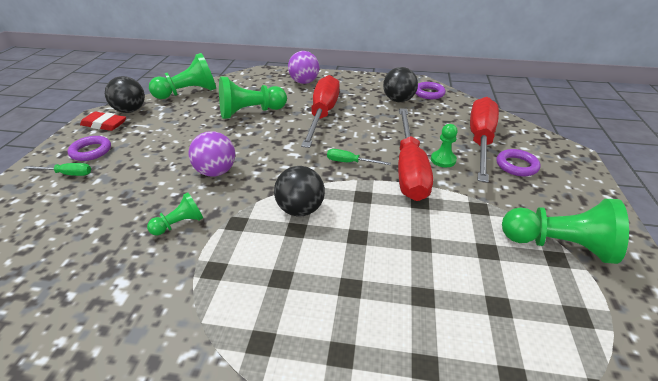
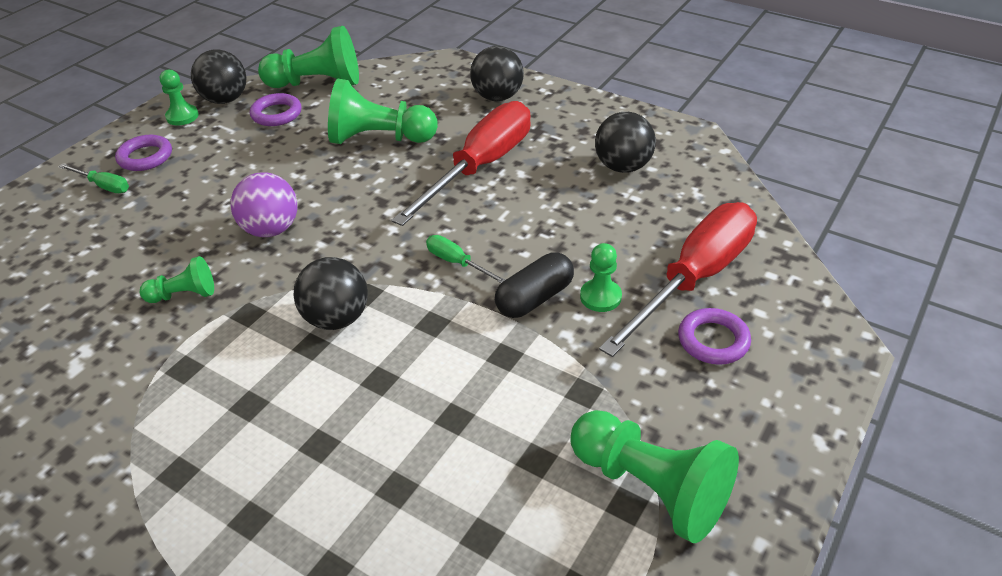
camera: 25 degrees right, 5 degrees up
red eraser [80,111,126,131] -> green pawn [160,70,199,126]
purple ball [288,51,319,84] -> black ball [470,46,524,101]
red screwdriver [398,108,433,201] -> black capsule [495,252,574,318]
purple ring [415,82,446,99] -> purple ring moved to [250,93,302,126]

